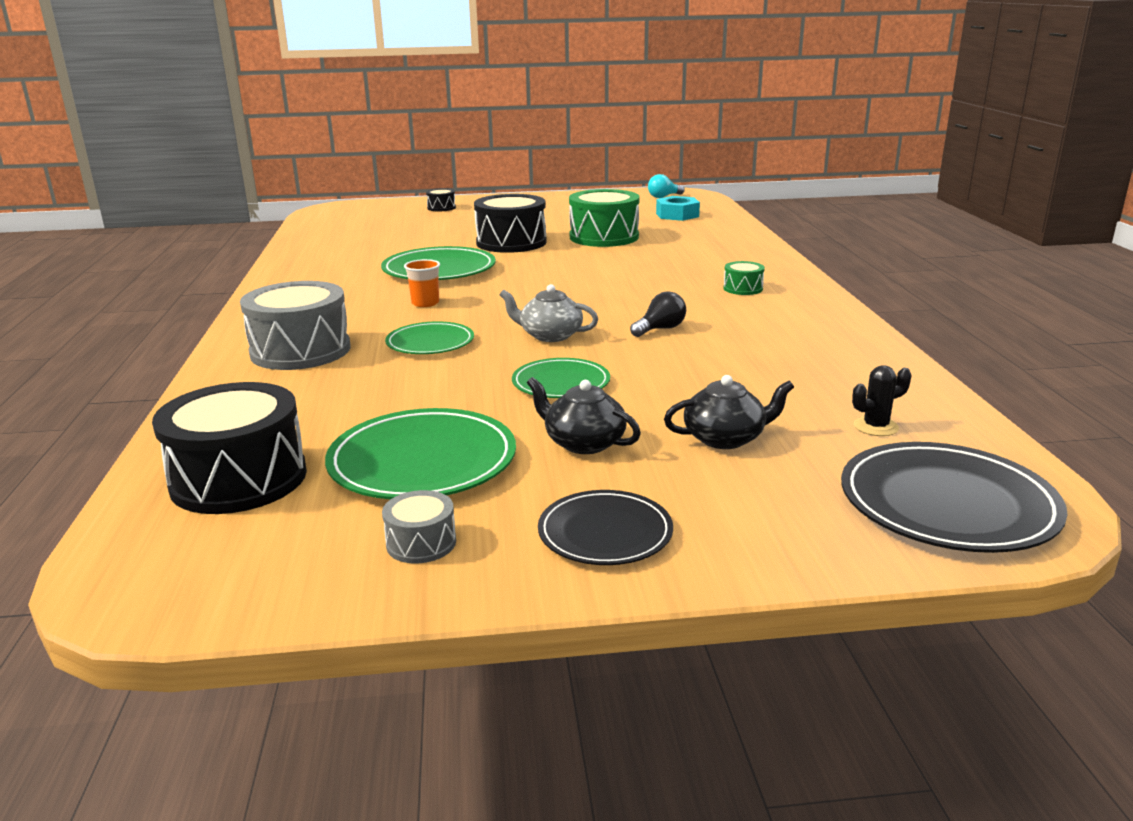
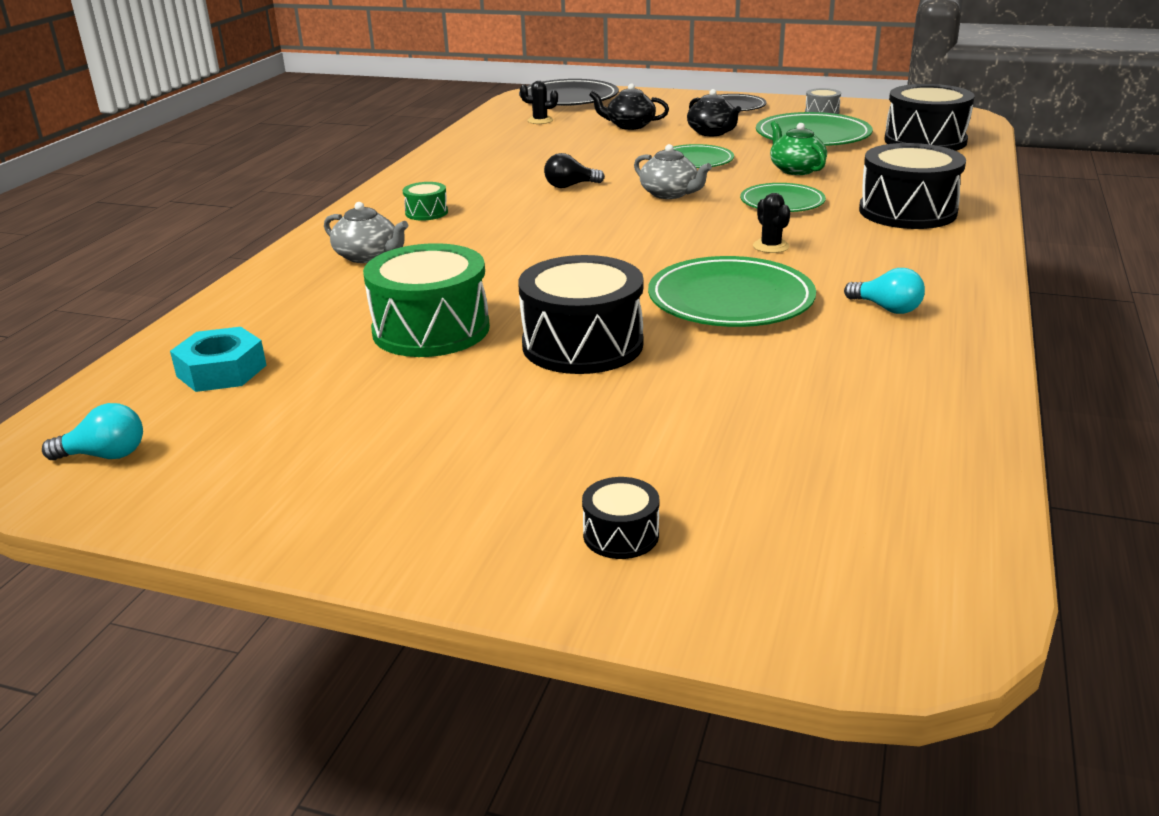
camera: 155 degrees left, 5 degrees up
grey drum [240,281,351,370] -> black drum [859,143,966,229]
orange cup [404,259,440,307] -> black cactus [753,193,790,253]
none -> grey teapot [324,202,408,263]
none -> green teapot [770,121,827,175]
none -> turquoise light bulb [844,268,925,314]

